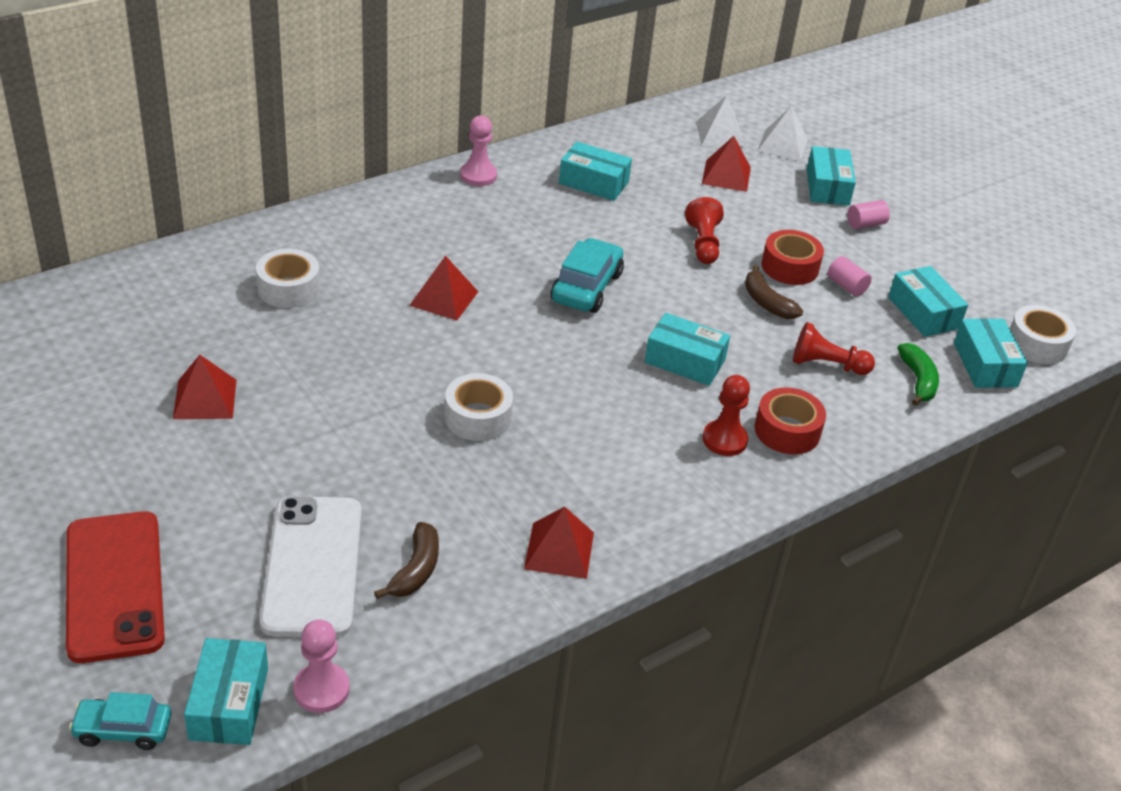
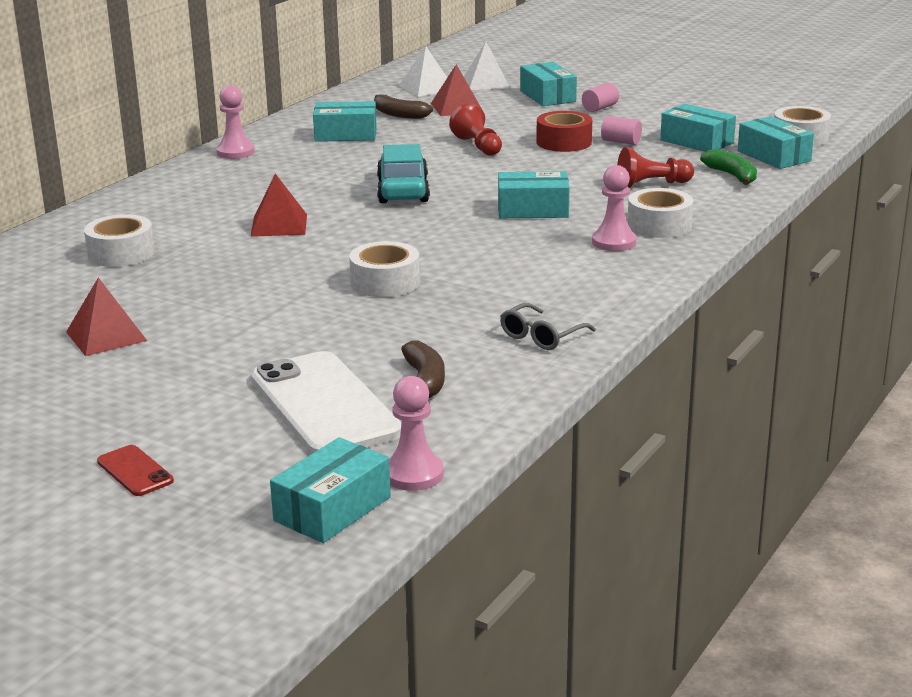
camera: 20 degrees left, 15 degrees down
red phone [66,511,165,663] -> red phone [97,445,174,496], size x0.43
turquoise car [69,692,171,750] -> none
turquoise box [184,638,268,745] -> turquoise box turned 60 degrees clockwise [270,437,391,543]
red pyramid [524,507,594,579] -> grey glasses [500,303,596,350]
red pawn [703,375,750,456] -> pink pawn [592,165,636,251]
brown banana [745,265,803,319] -> brown banana moved to [374,95,433,119]
red tape [755,388,826,454] -> white tape [628,188,693,238]

